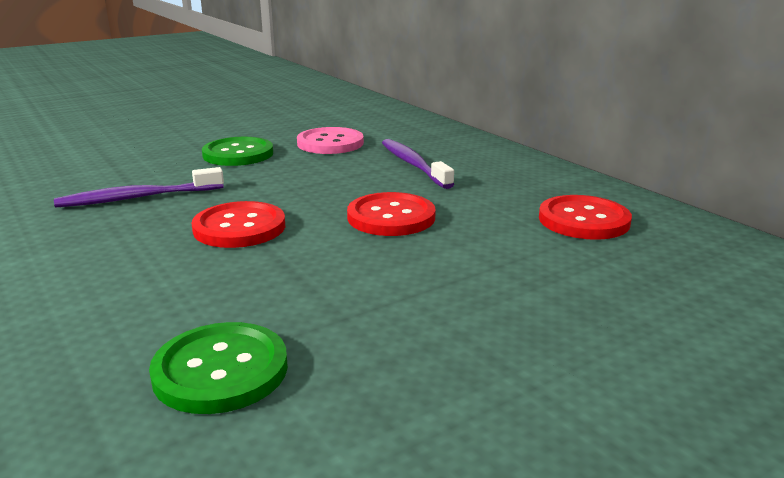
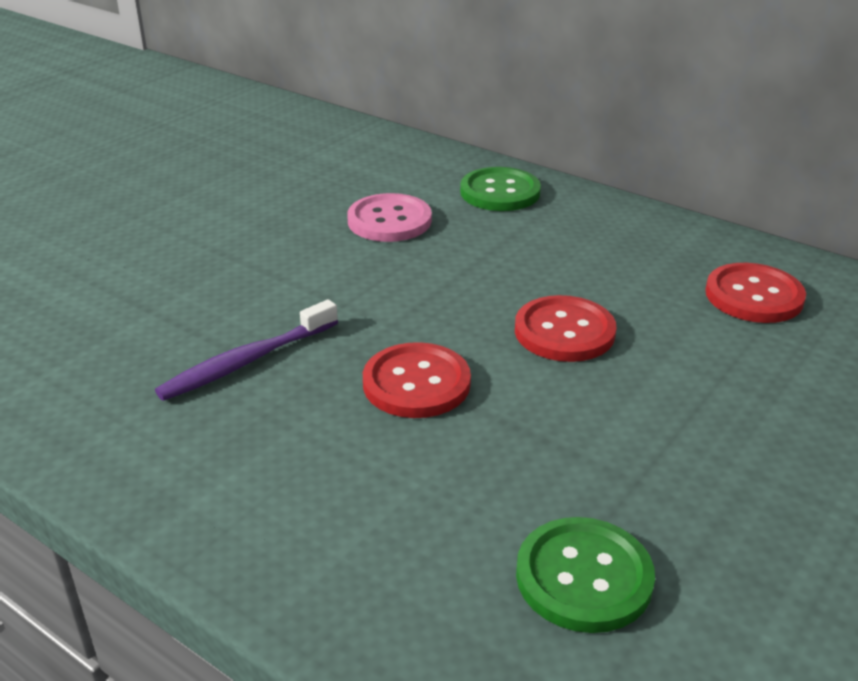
camera: 20 degrees left, 10 degrees up
green button [202,137,273,166] -> green button moved to [460,167,541,211]
purple toothbrush [382,139,454,189] -> none

